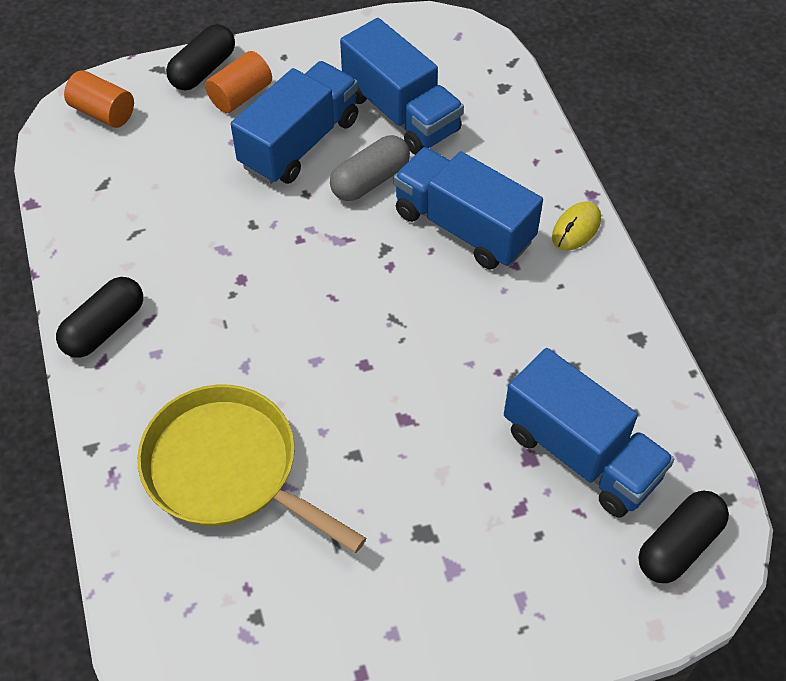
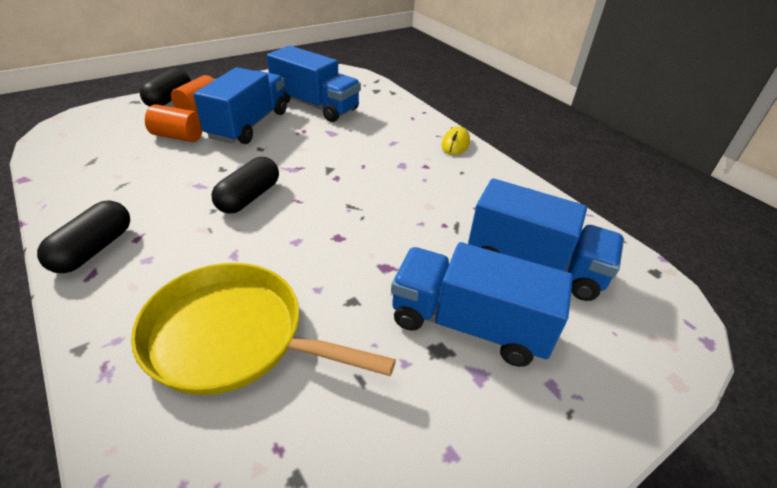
camera: 20 degrees left, 15 degrees down
orange cylinder [64,70,134,128] -> orange cylinder moved to [145,104,203,142]
grey capsule [330,135,410,201] -> none
blue truck [394,147,543,269] -> blue truck moved to [391,242,573,367]
black capsule [638,491,729,583] -> black capsule moved to [212,157,279,214]

